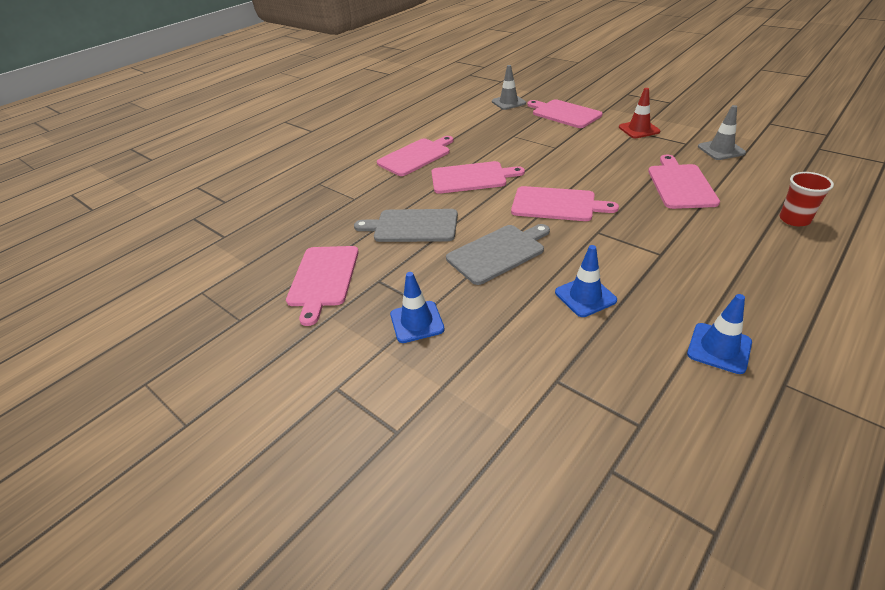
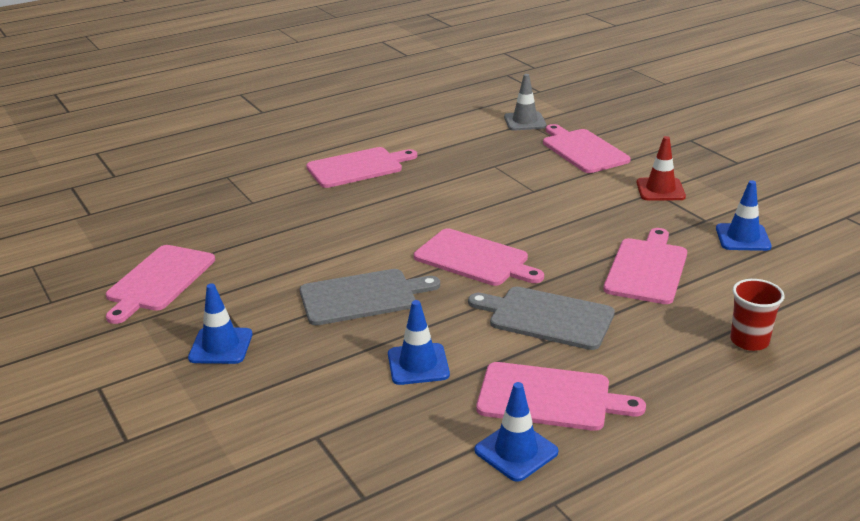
camera: 15 degrees right, 10 degrees down
grey cutting board [354,209,458,242] -> grey cutting board moved to [468,287,615,350]
pink cutting board [431,161,525,194] -> pink cutting board moved to [476,362,646,431]
grey traffic cone [698,105,746,160] -> blue traffic cone [716,180,772,251]

